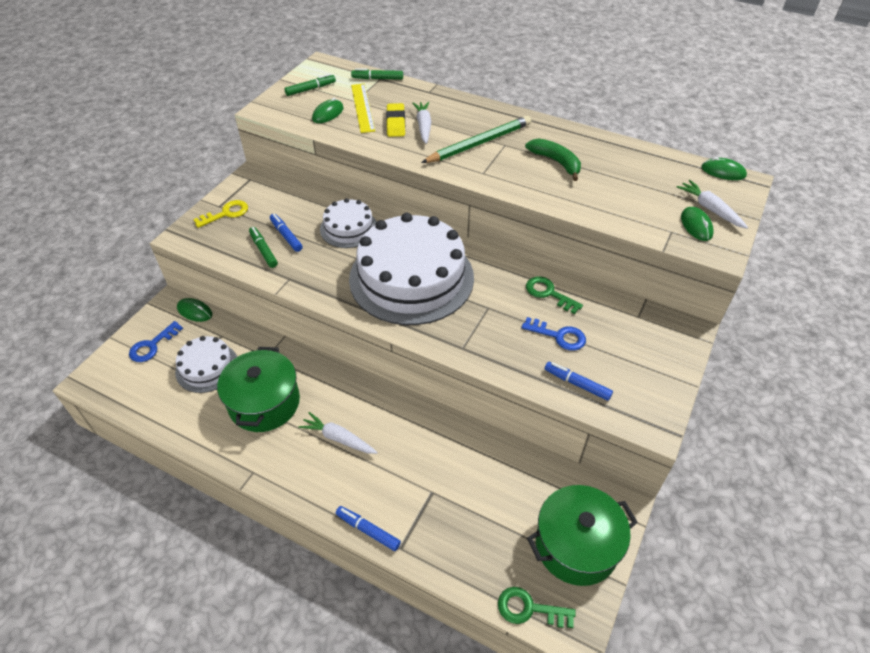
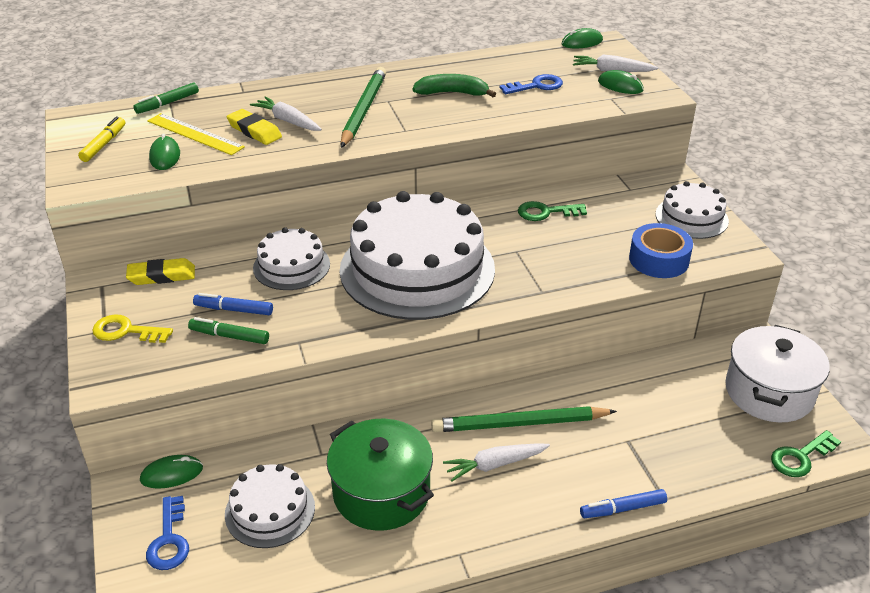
camera: 45 degrees left, 10 degrees down
yellow key [193,200,248,228] -> yellow key turned 90 degrees counterclockwise [92,314,173,343]
green marker [284,74,336,96] -> yellow marker [78,116,125,162]
blue key [522,317,586,351] -> blue key moved to [500,74,563,94]
green pot [527,485,638,586] -> white pot [725,325,830,422]
blue marker [545,362,613,401] -> blue tape [629,223,693,278]
none -> yellow eraser [126,258,195,285]
none -> green pencil [431,406,617,432]
none -> white cake [655,181,729,239]

